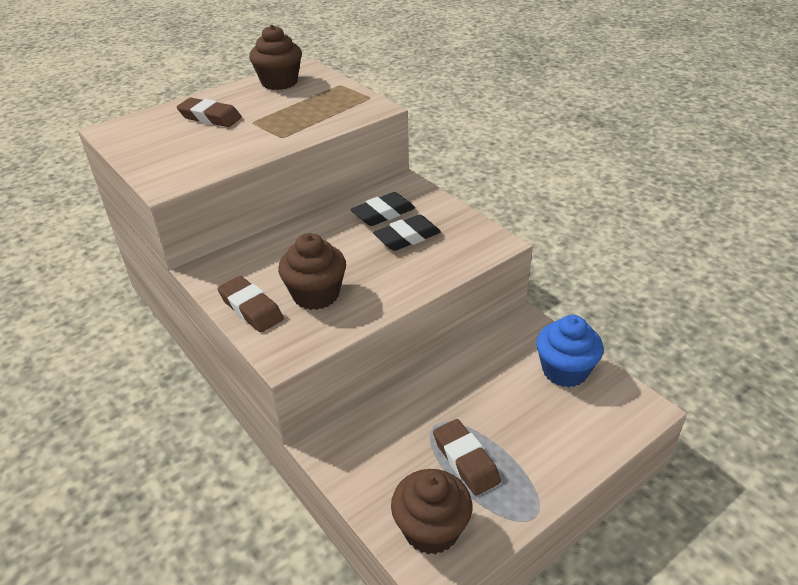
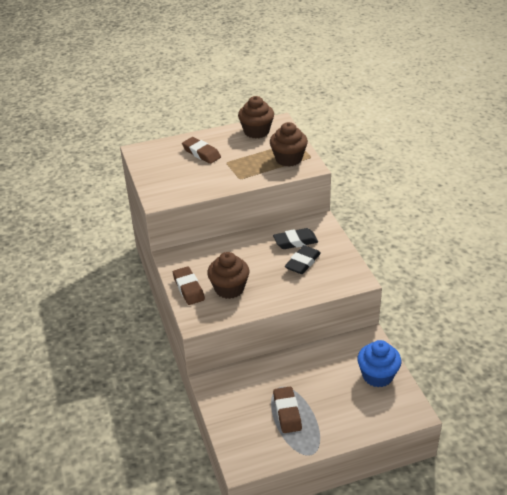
camera: 20 degrees right, 0 degrees up
black eraser [373,214,441,251] -> black eraser turned 45 degrees counterclockwise [285,245,321,274]
brown cupcake [391,469,472,555] -> brown cupcake moved to [270,122,308,167]

